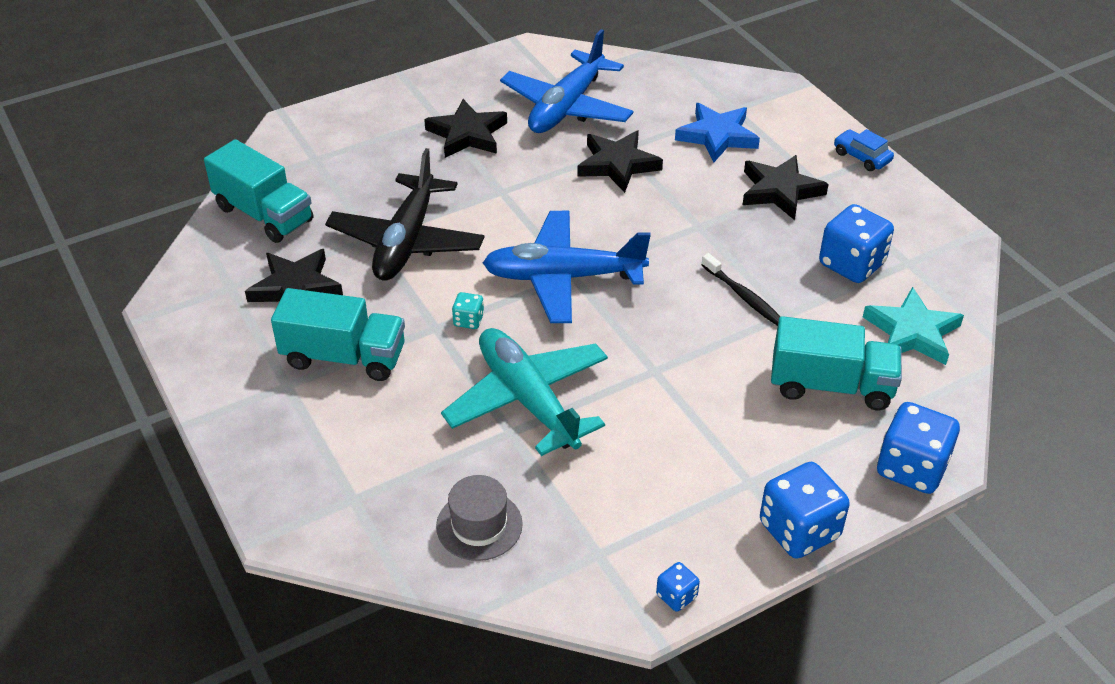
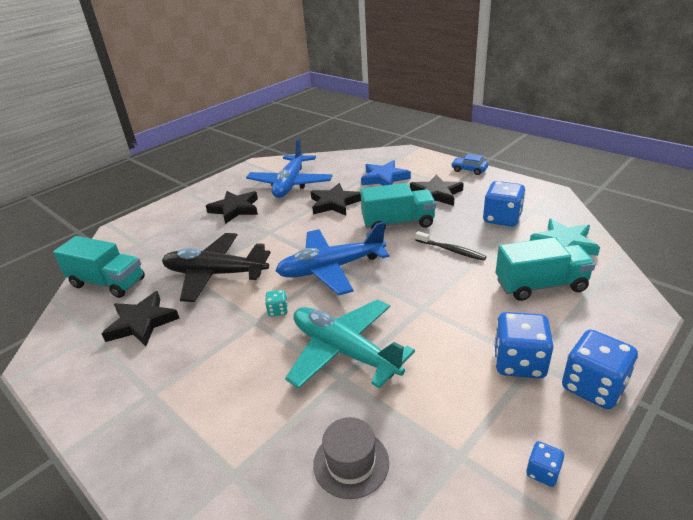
camera: 15 degrees left, 10 degrees down
turquoise truck [271,288,405,381] -> turquoise truck moved to [360,183,436,230]
black plane [325,148,484,281] -> black plane turned 105 degrees clockwise [162,233,271,302]
blue dice [877,402,960,494] -> blue dice moved to [494,312,554,379]

